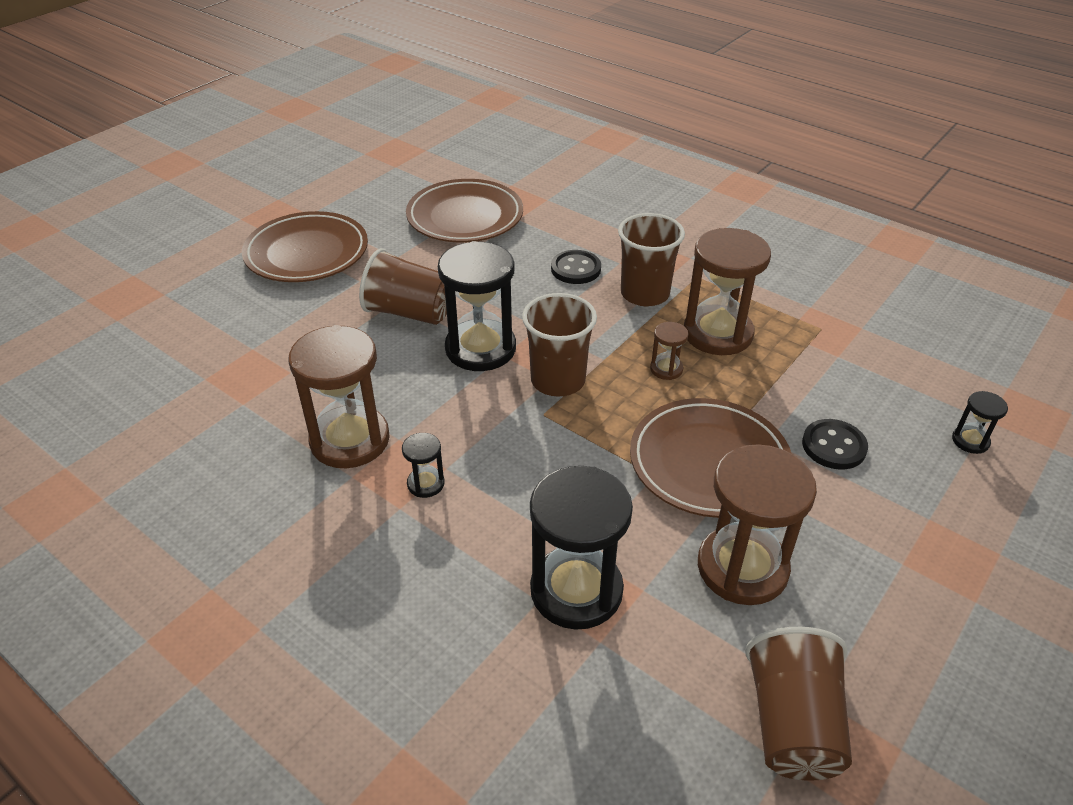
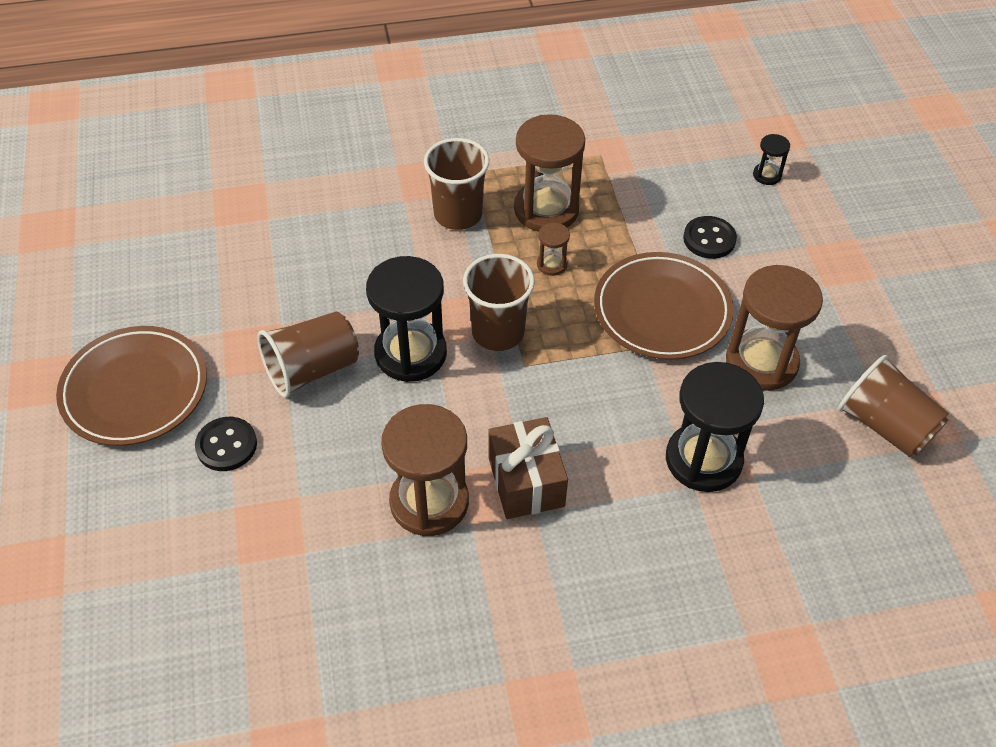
camera: 50 degrees left, 10 degrees up
black hourglass [402,433,445,498] -> brown gift [488,417,568,519]
brown plate [406,179,523,242] -> none
black button [551,250,601,284] -> black button moved to [195,417,257,471]

